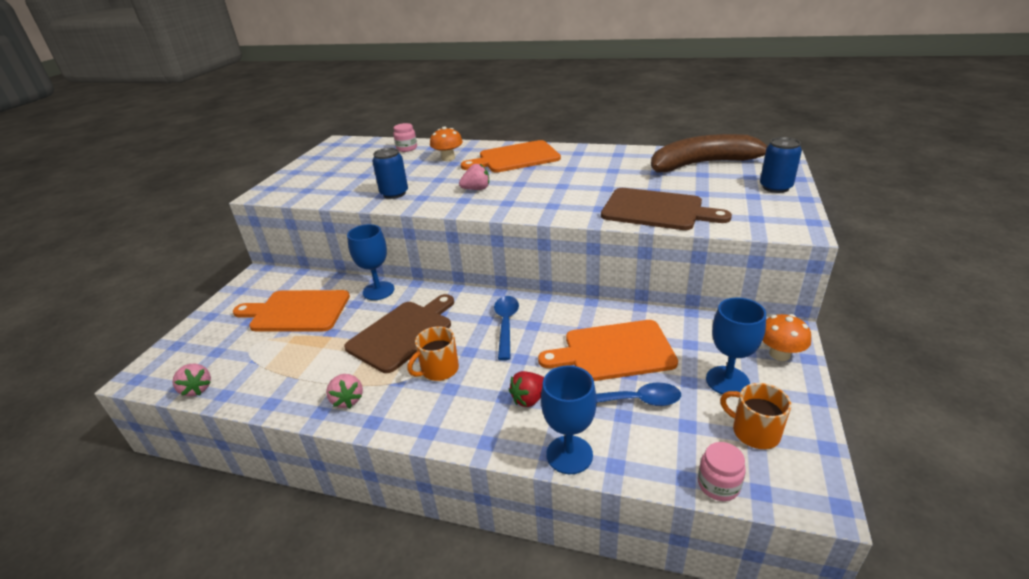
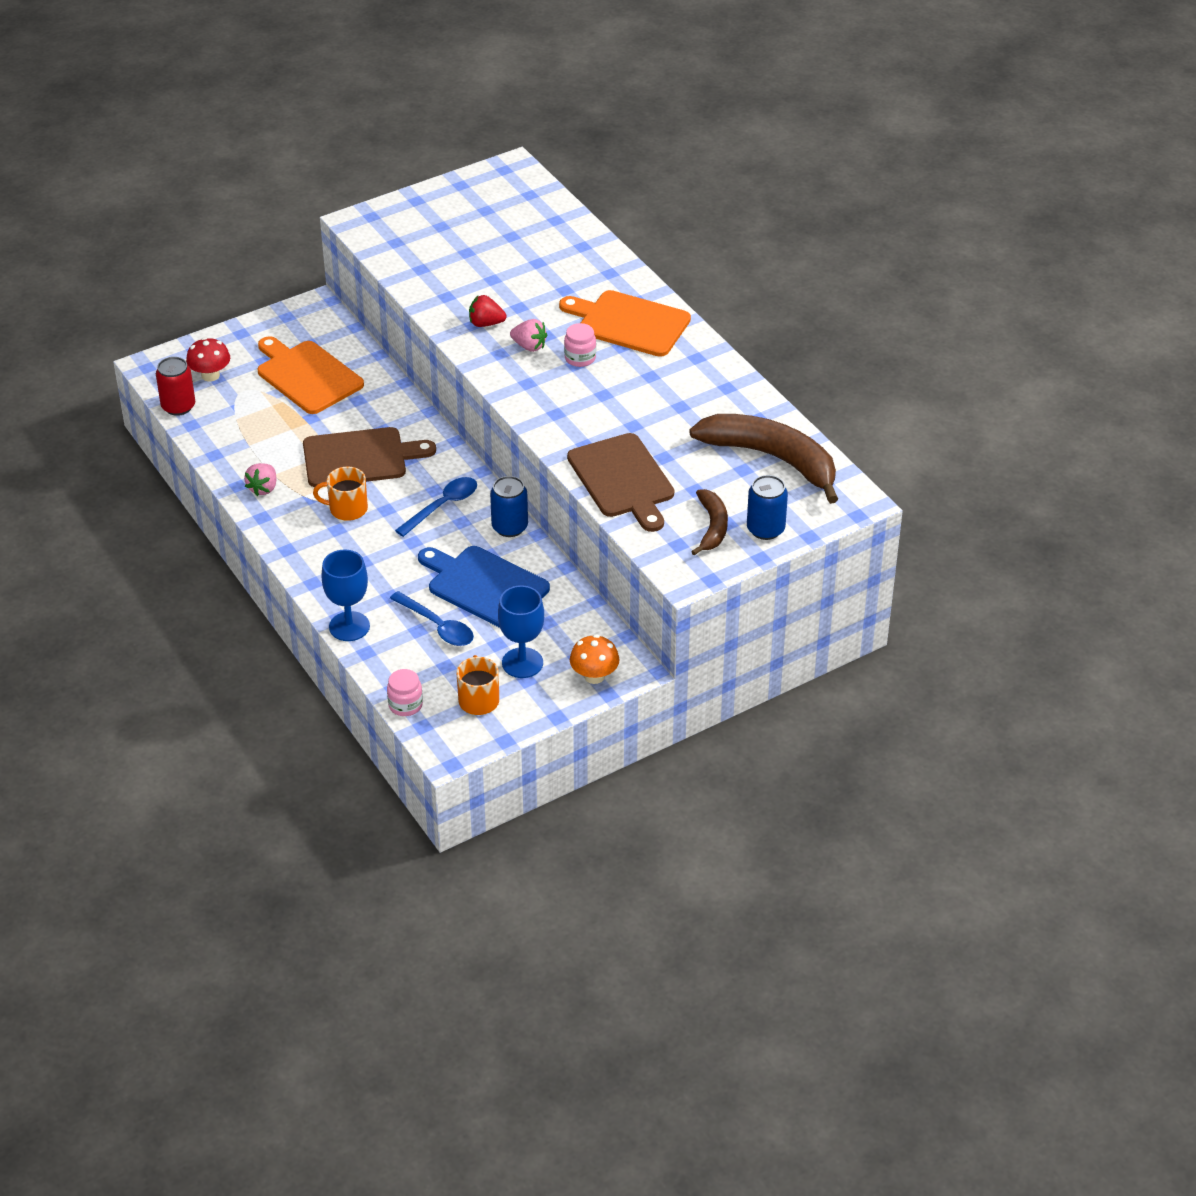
camera: 40 degrees right, 10 degrees up
pink strawberry [173,364,211,396] -> red can [156,357,195,416]
blue goblet [347,224,394,300] -> none
blue can [372,148,408,199] -> blue can moved to [490,476,528,537]
pink jar [393,123,417,152] -> pink jar moved to [564,323,596,367]
orange mushroom [430,126,463,161] -> none
red strawberry [509,371,544,407] -> red strawberry moved to [469,295,506,327]
orange cutting board [538,320,678,381] -> blue cutting board [418,546,550,628]
none -> red mushroom [186,337,230,382]
none -> brown banana [691,489,728,555]

